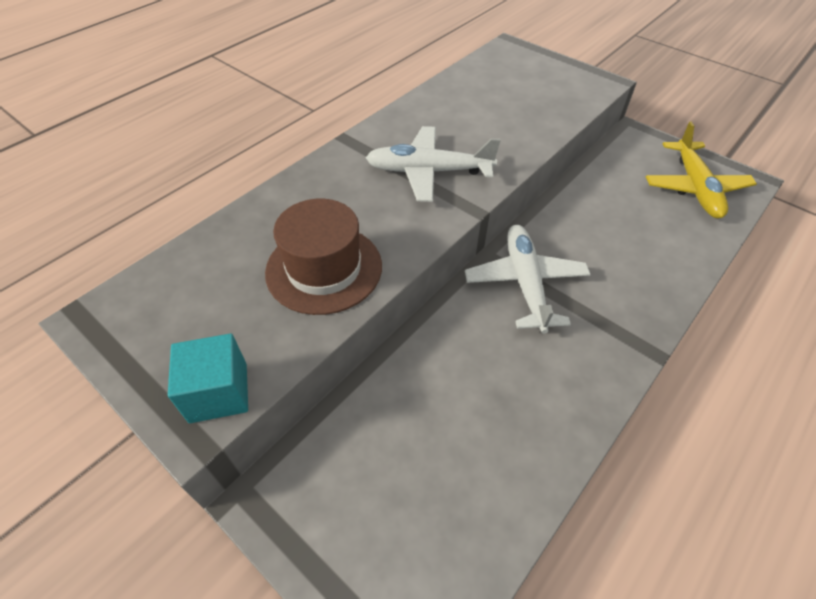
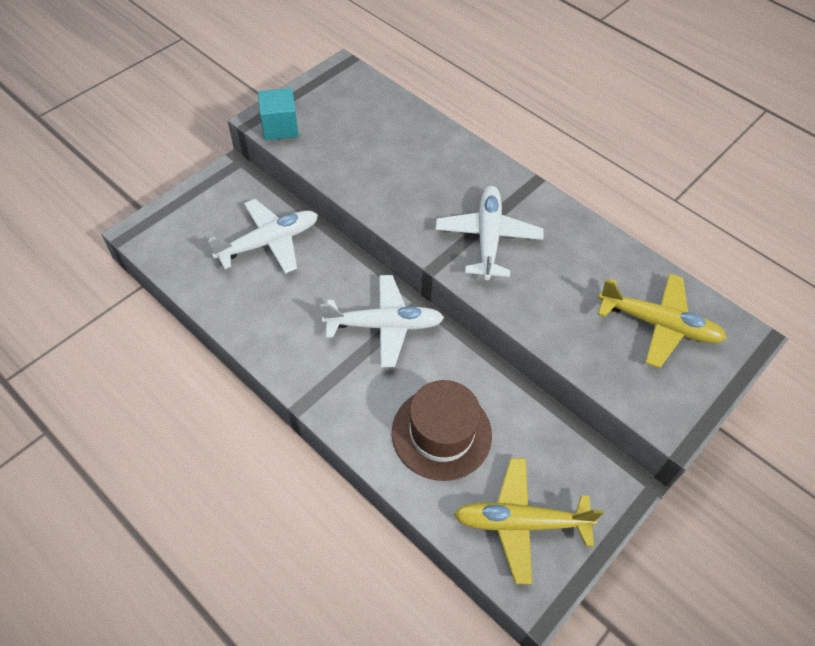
camera: 90 degrees right, 5 degrees up
brown hat [265,199,382,315] -> brown hat moved to [392,380,492,481]
none -> white plane [208,199,318,274]
none -> yellow plane [598,273,727,368]

